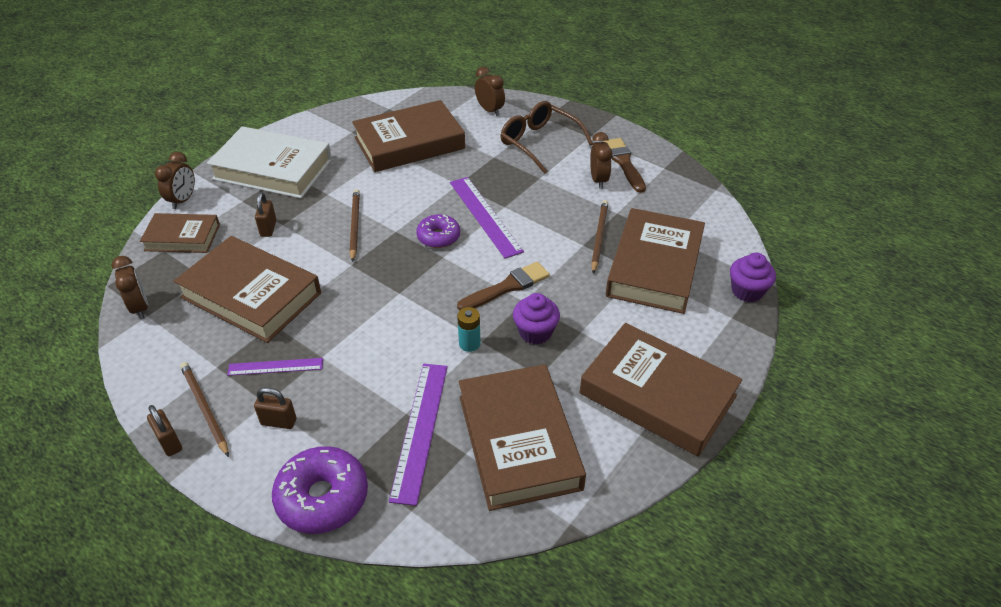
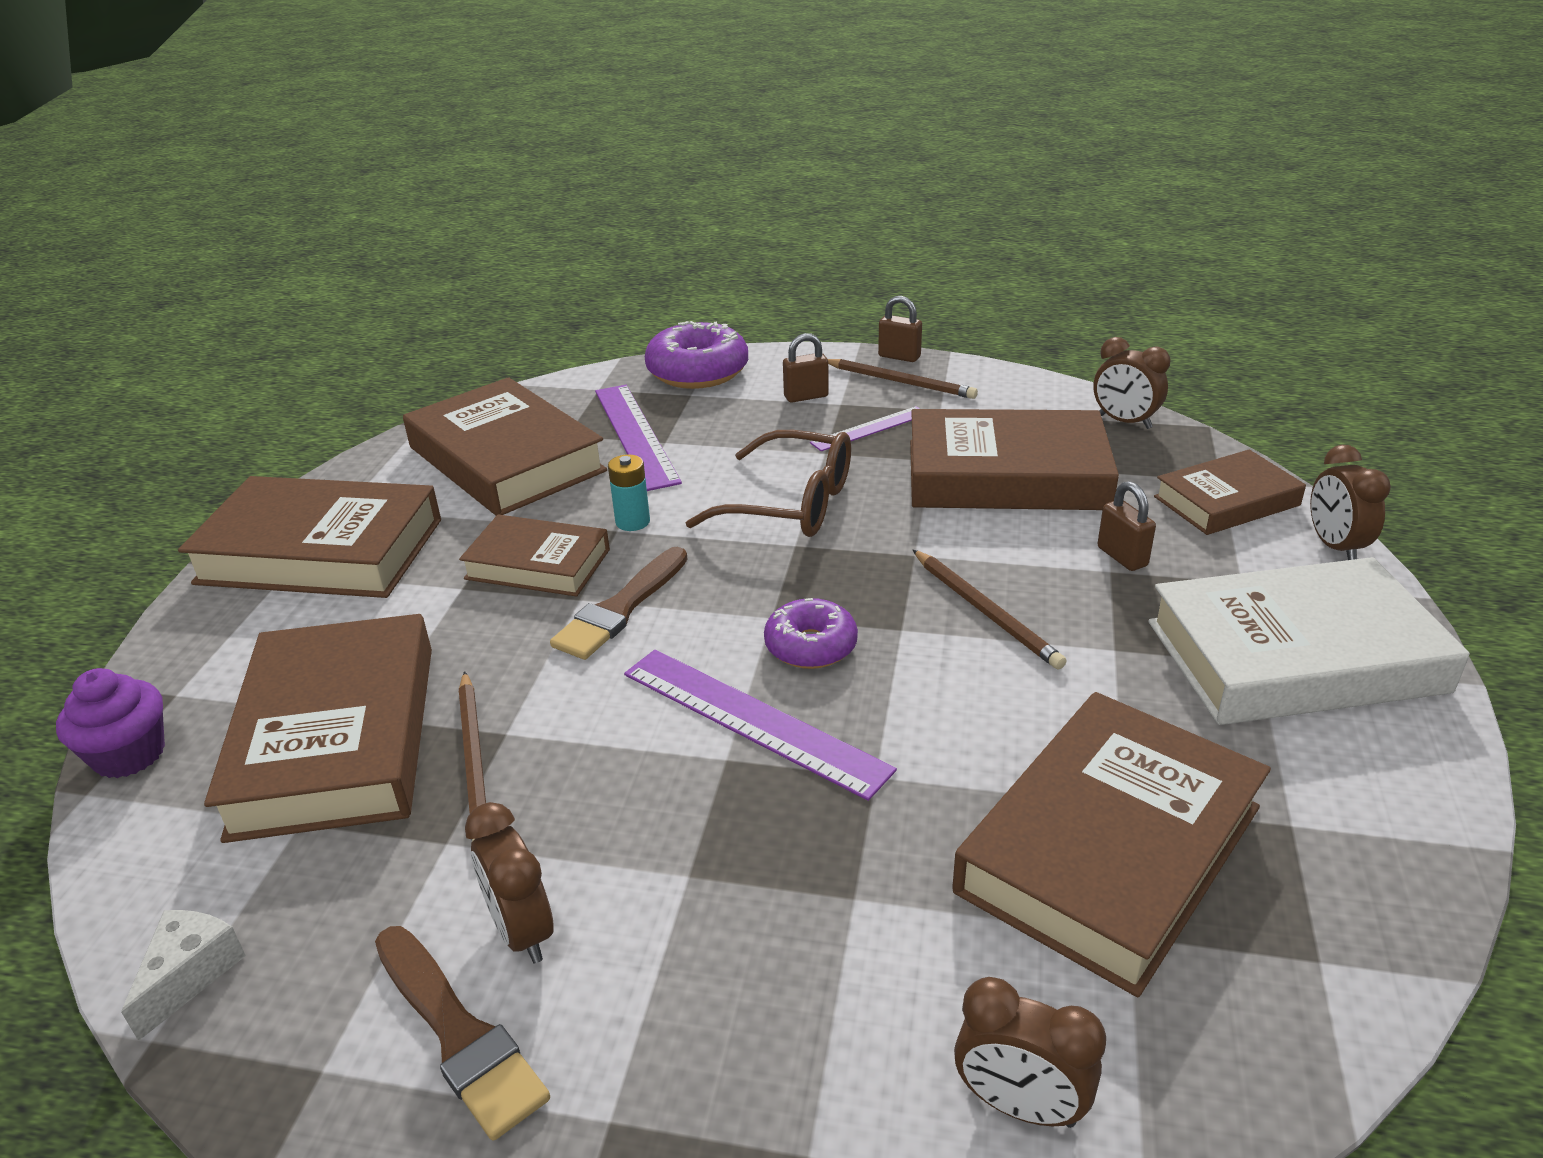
camera: 155 degrees right, 10 degrees down
brown glasses [500,101,593,174] -> brown glasses moved to [686,430,851,537]
purple cupcake [513,293,560,344] -> brown book [459,515,610,597]
none -> white cheese [121,910,246,1041]

